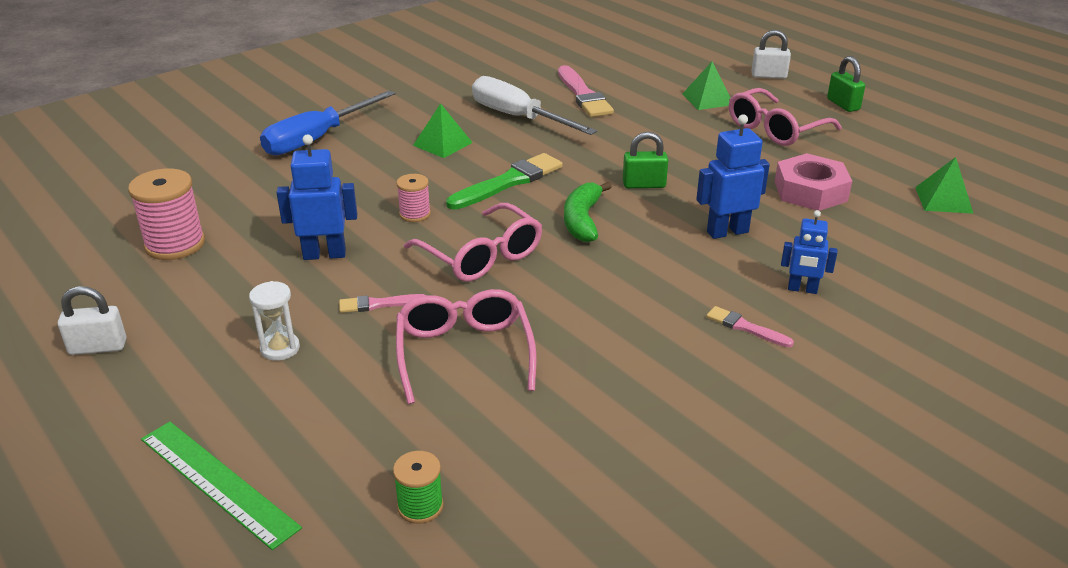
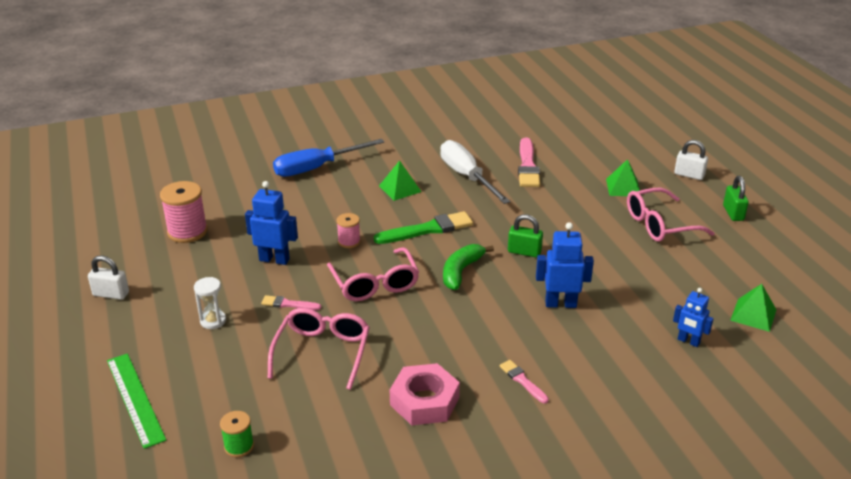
camera: 20 degrees right, 0 degrees up
pink nut [775,153,852,211] -> pink nut moved to [390,363,460,425]
blue robot [781,210,837,294] -> blue robot moved to [673,288,714,347]

